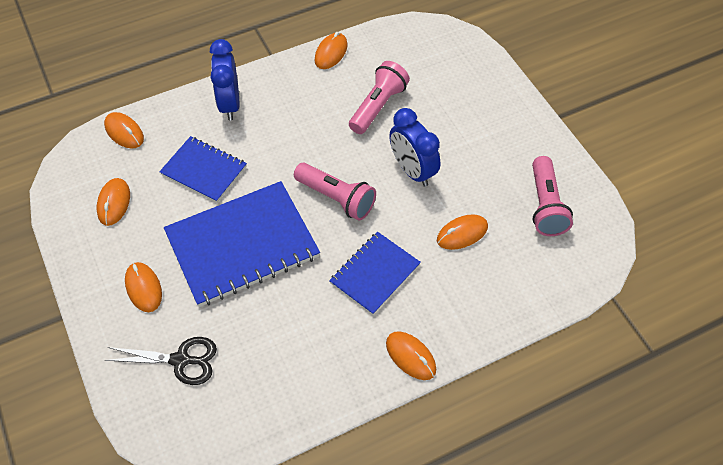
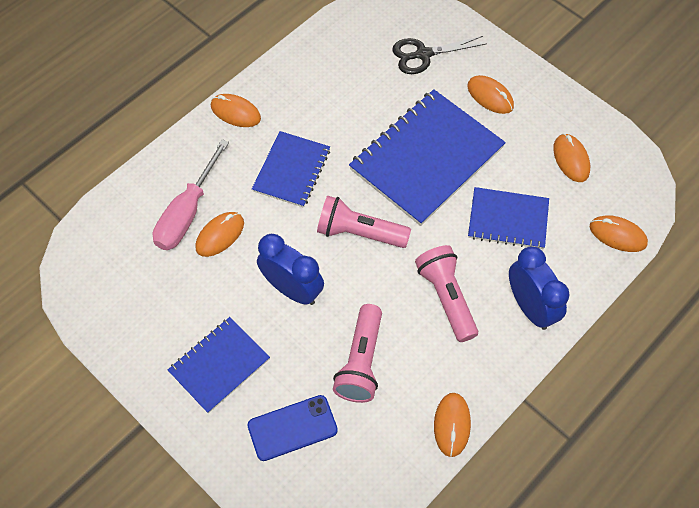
camera: 160 degrees right, 5 degrees up
pink flashlight [532,156,573,236] -> pink flashlight moved to [415,245,478,342]
none -> pink screwdriver [153,139,229,250]
none -> blue notebook [168,317,270,413]
none -> blue phone [247,395,338,461]

